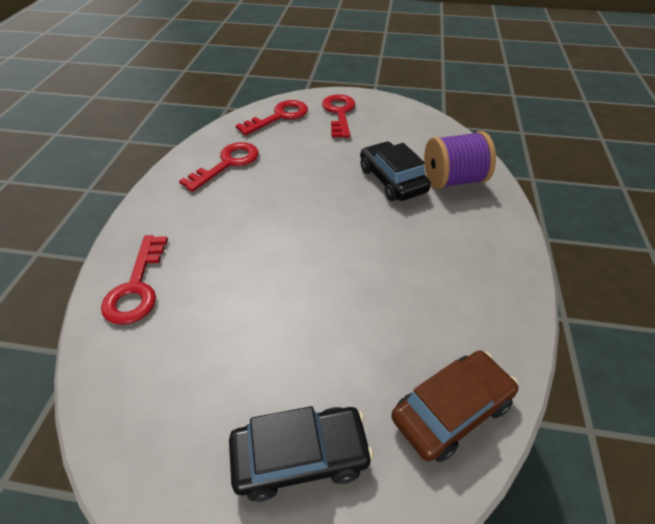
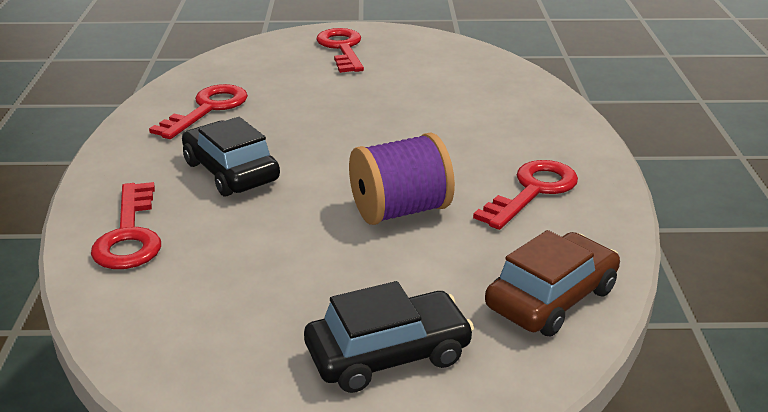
camera: 10 degrees left, 15 degrees down
red key [235,100,308,135] -> red key moved to [473,160,578,230]
black car [360,141,431,201] -> black car moved to [182,117,280,197]
purple spool [424,131,496,189] -> purple spool moved to [349,132,455,225]

